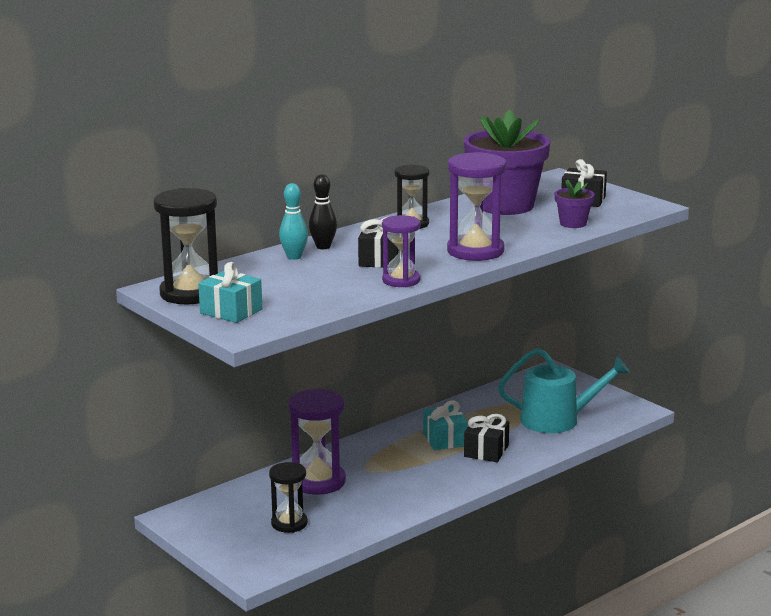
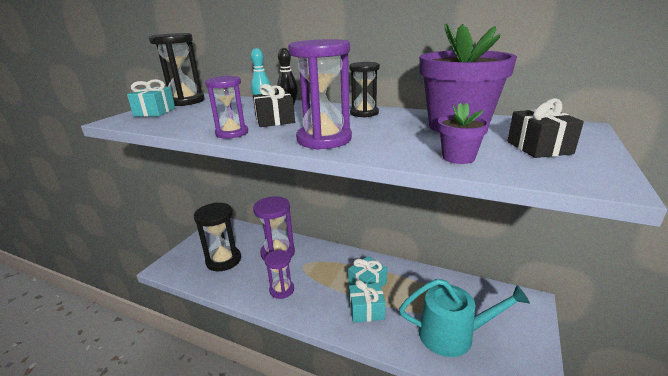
camera: 65 degrees right, 5 degrees up
black hourglass [269,462,308,533] -> black hourglass [194,203,241,271], size x1.58
black gift [464,414,509,462] -> turquoise gift [349,280,386,323]
turquoise watering can [498,348,630,433] -> turquoise watering can turned 60 degrees counterclockwise [399,279,530,357]
none -> purple hourglass [265,250,294,299]

